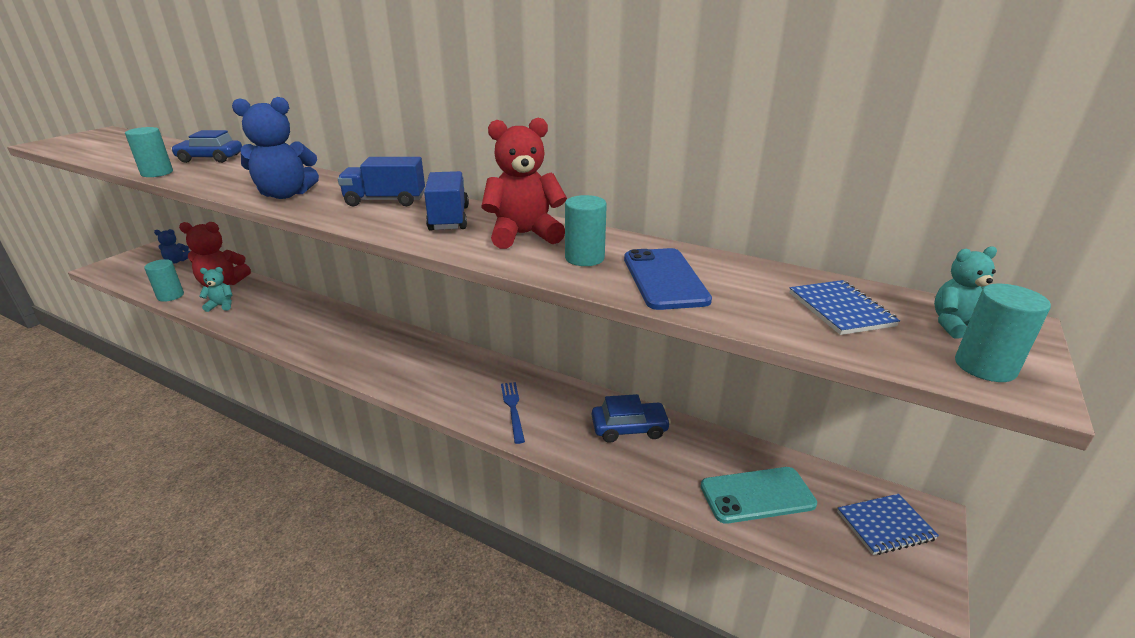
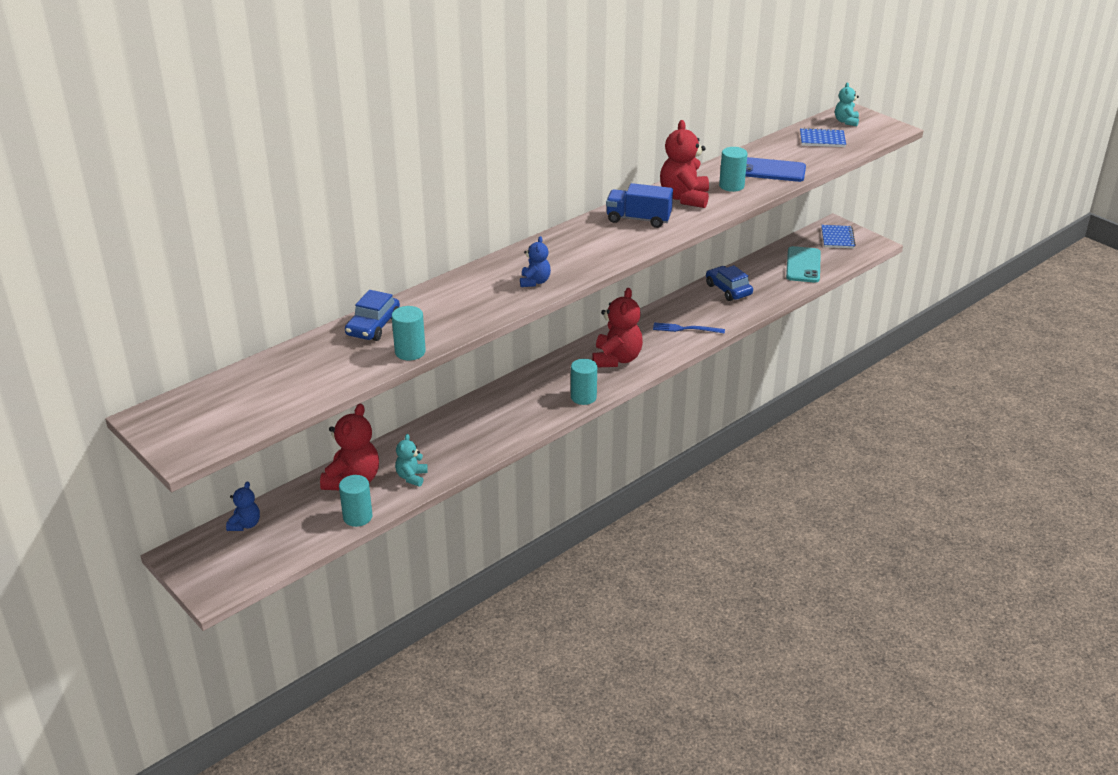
camera: 70 degrees left, 5 degrees up
blue teddy bear [232,97,319,199] -> blue teddy bear [520,236,551,287], size x0.55
blue truck [338,157,425,206] -> none
blue car [592,394,671,443] -> blue car turned 45 degrees counterclockwise [706,265,753,301]
turquoise cylinder [955,284,1051,382] -> turquoise cylinder moved to [571,359,597,405]
none -> red teddy bear [592,288,643,367]

